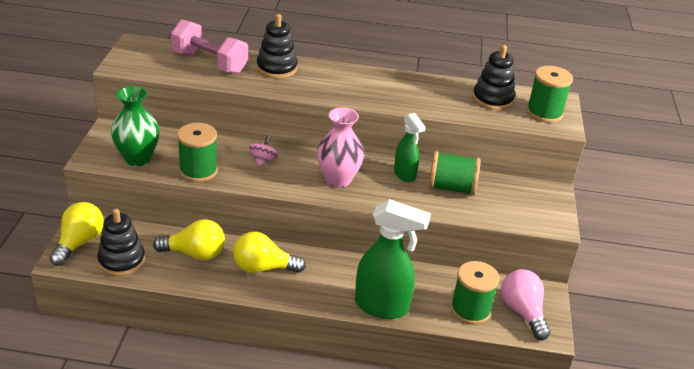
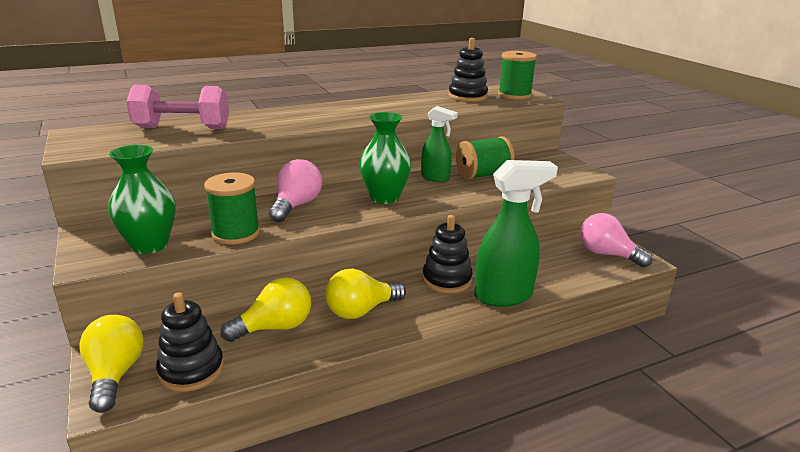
camera: 30 degrees left, 10 degrees down
pink spinning top [249,136,279,167] -> pink light bulb [269,159,322,222]
black stacking toy [257,14,298,79] -> black stacking toy moved to [423,215,473,293]
pink vase [317,107,364,188] -> green vase [359,112,411,204]
green spool [451,261,500,325] -> none

